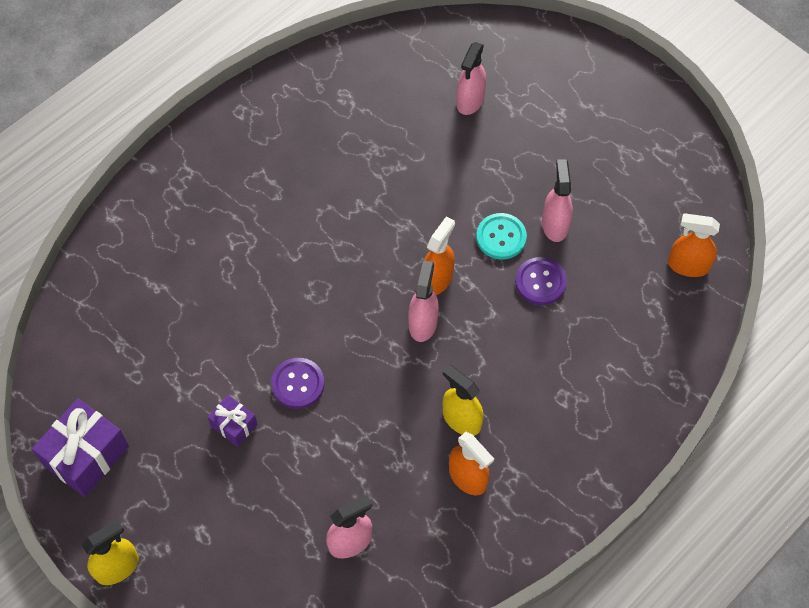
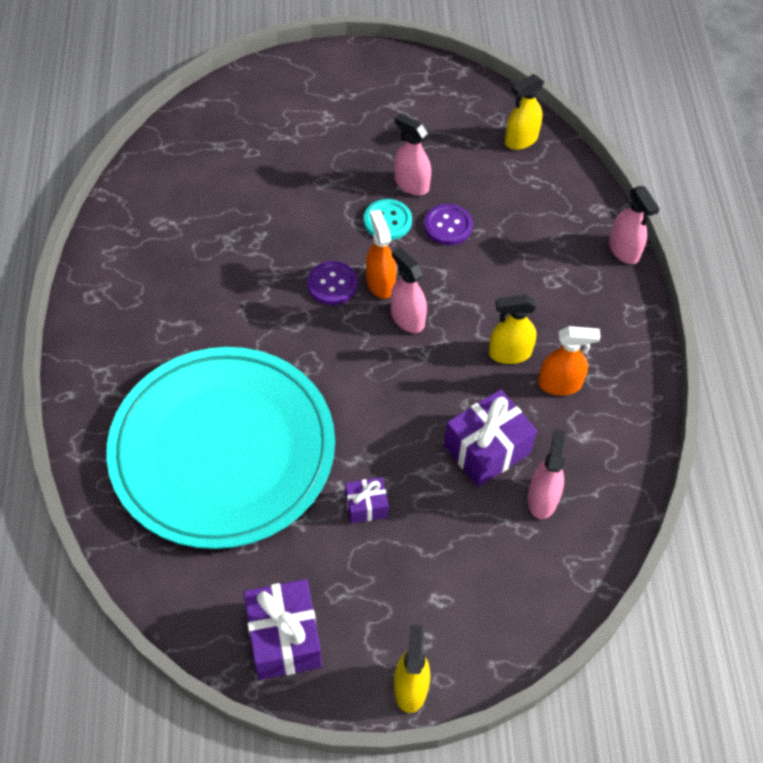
camera: 50 degrees left, 5 degrees down
purple button [271,358,324,409] -> purple button moved to [307,261,358,305]
pink spray bottle [456,42,486,115] -> pink spray bottle moved to [609,186,660,264]
orange spray bottle [668,213,720,277] -> yellow spray bottle [505,74,544,150]
none -> turquoise plate [106,347,335,549]
none -> purple gift [444,389,537,487]

